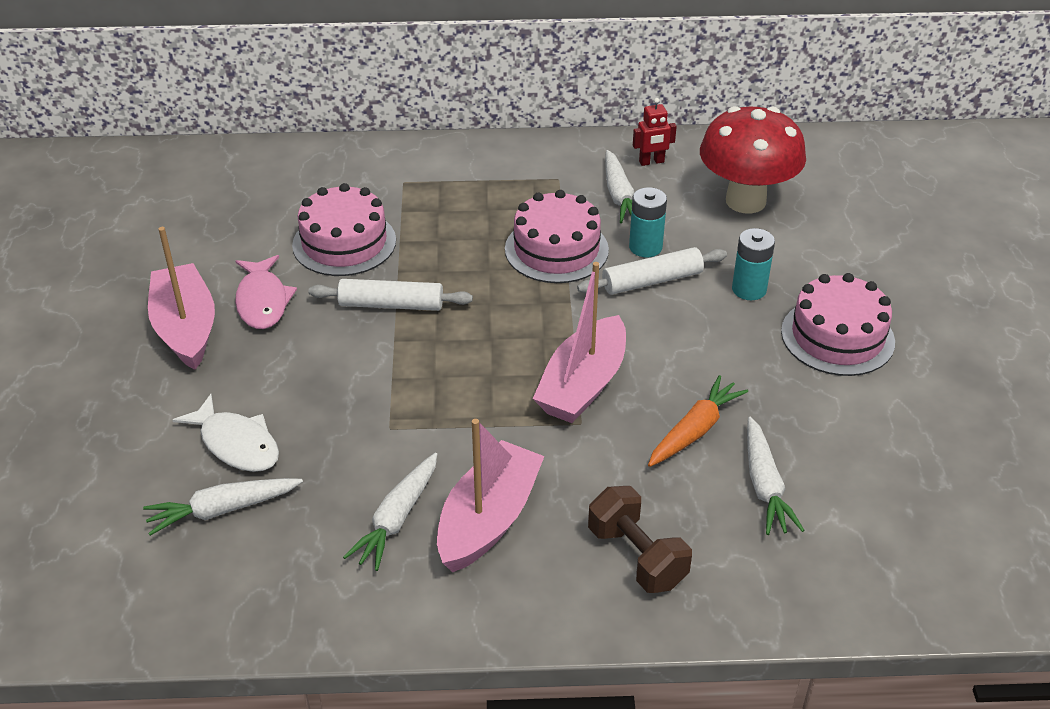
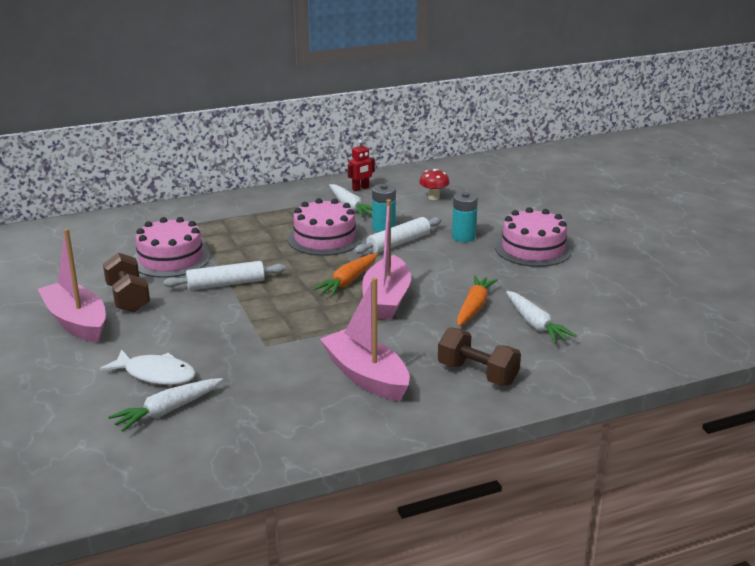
camera: 20 degrees left, 15 degrees down
pink fish [235,255,297,329] -> brown dumbbell [103,253,150,312]
white carrot [343,453,437,571] -> none
pink boat [437,419,544,572] -> pink boat turned 45 degrees counterclockwise [320,277,410,401]
red mushroom [700,106,806,214] -> red mushroom [419,169,450,200], size x0.43
none -> orange carrot [312,253,378,296]

